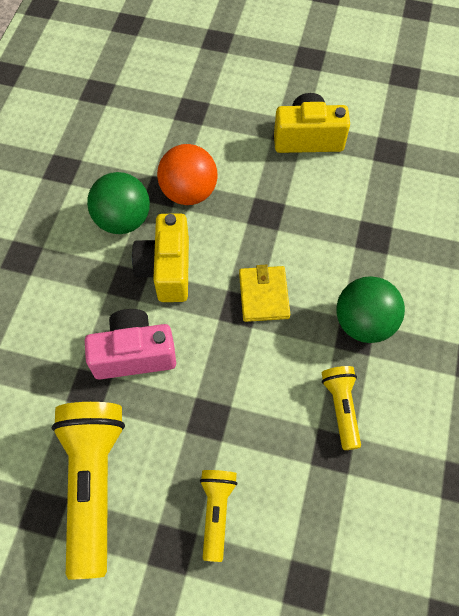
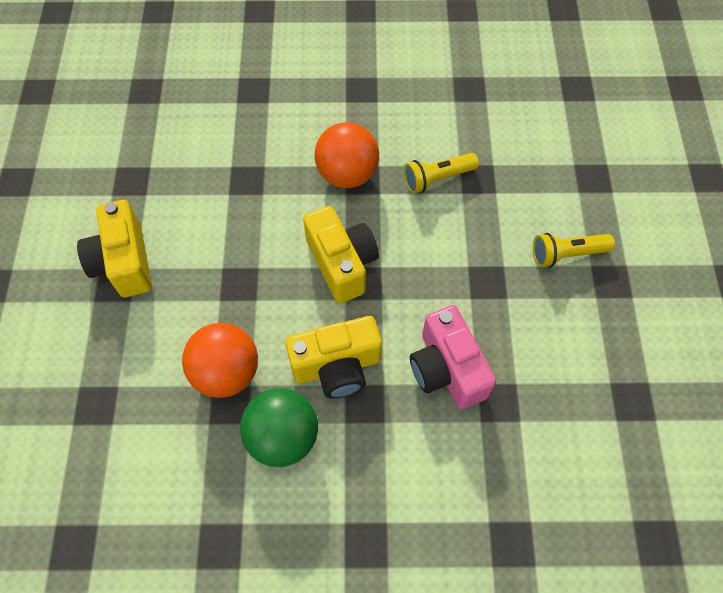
camera: 105 degrees left, 0 degrees up
yellow flashlight [52,402,125,579] -> none
yellow wallet [239,265,290,322] -> yellow camera [303,206,379,304]
green ball [336,276,405,343] -> orange ball [315,122,379,188]

